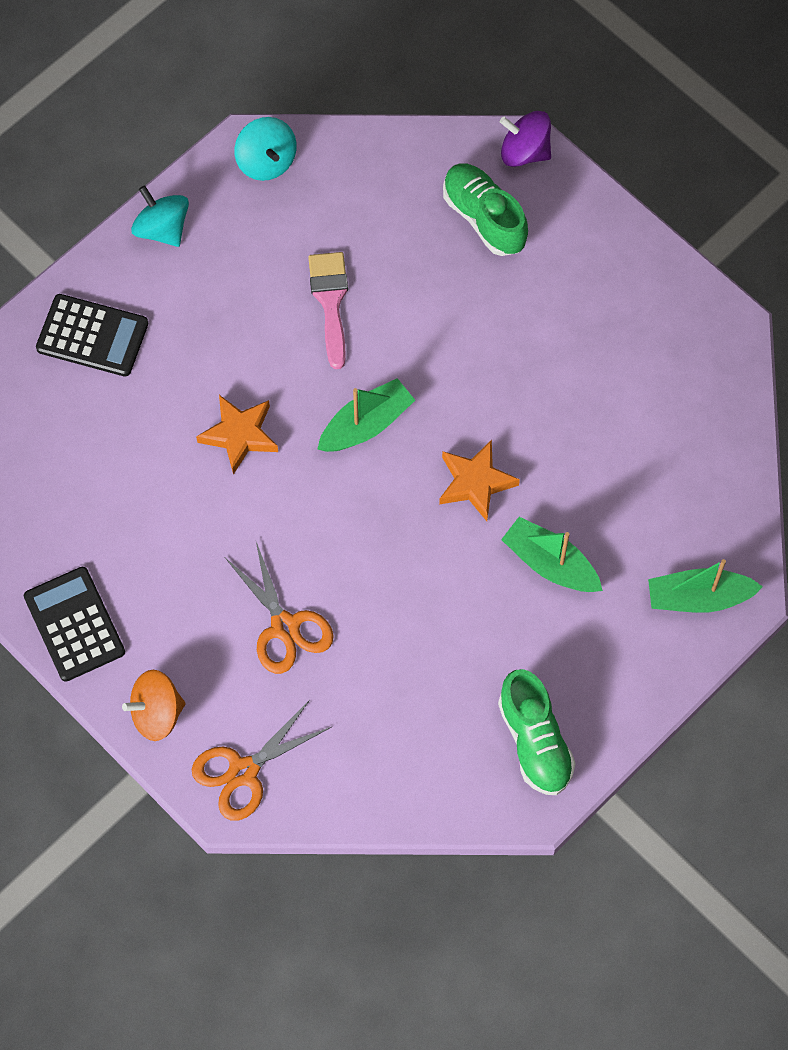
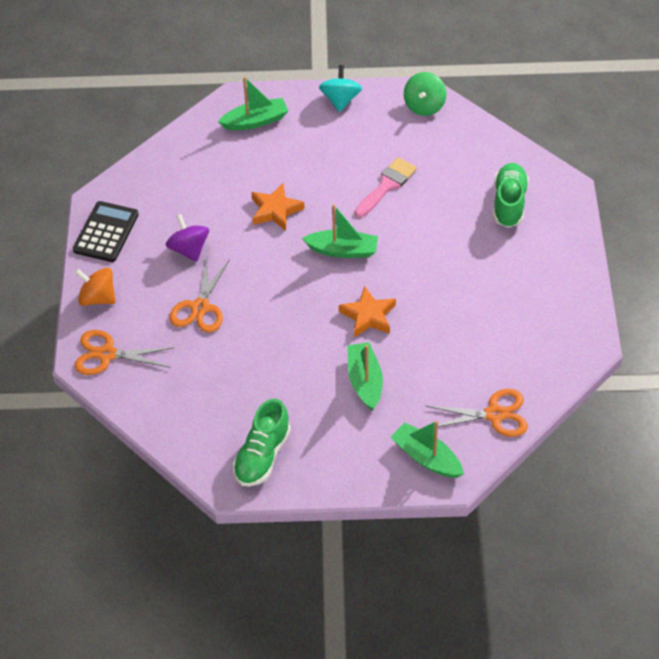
camera: 45 degrees right, 15 degrees down
black calculator [36,294,148,377] -> green boat [218,76,288,130]
turquoise spinning top [234,117,297,181] -> green spinning top [404,72,447,116]
purple spinning top [500,111,551,167] -> purple spinning top moved to [166,214,209,262]
none -> orange scissors [426,389,528,437]

